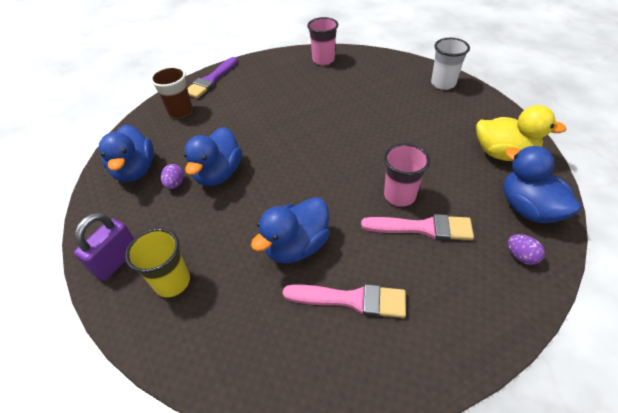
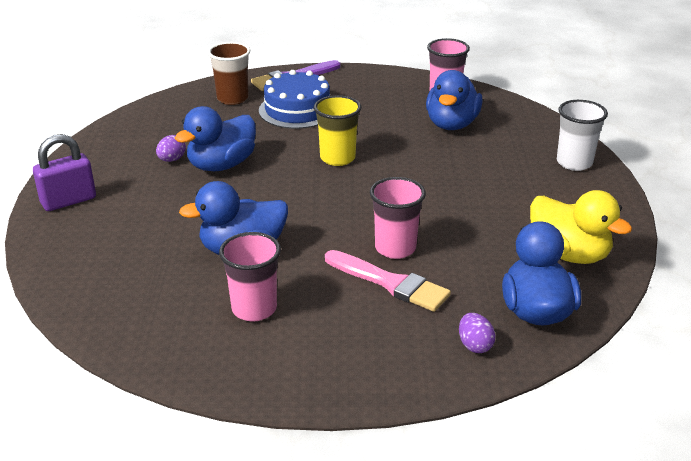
camera: 25 degrees right, 15 degrees down
blue duck [99,125,154,182] -> blue duck moved to [426,70,483,130]
yellow cup [125,228,190,298] -> yellow cup moved to [314,95,362,166]
pink brush [283,284,406,318] -> pink cup [219,232,281,322]
none -> blue cake [259,70,330,129]

